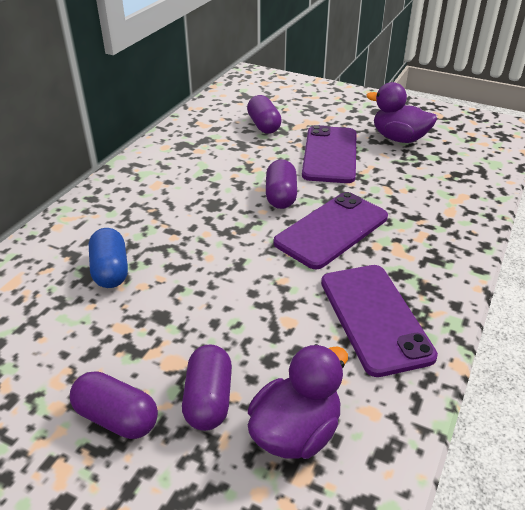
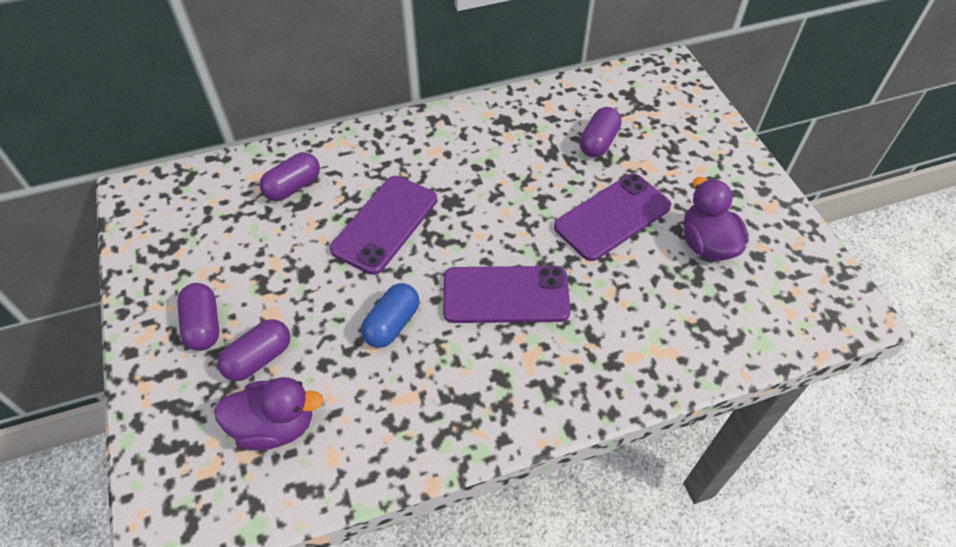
camera: 45 degrees right, 15 degrees up
blue capsule [89,228,128,288] -> blue capsule moved to [361,283,419,348]
purple capsule [266,159,297,209] -> purple capsule moved to [259,152,320,201]
purple phone [321,265,438,377] -> purple phone moved to [330,176,437,275]

